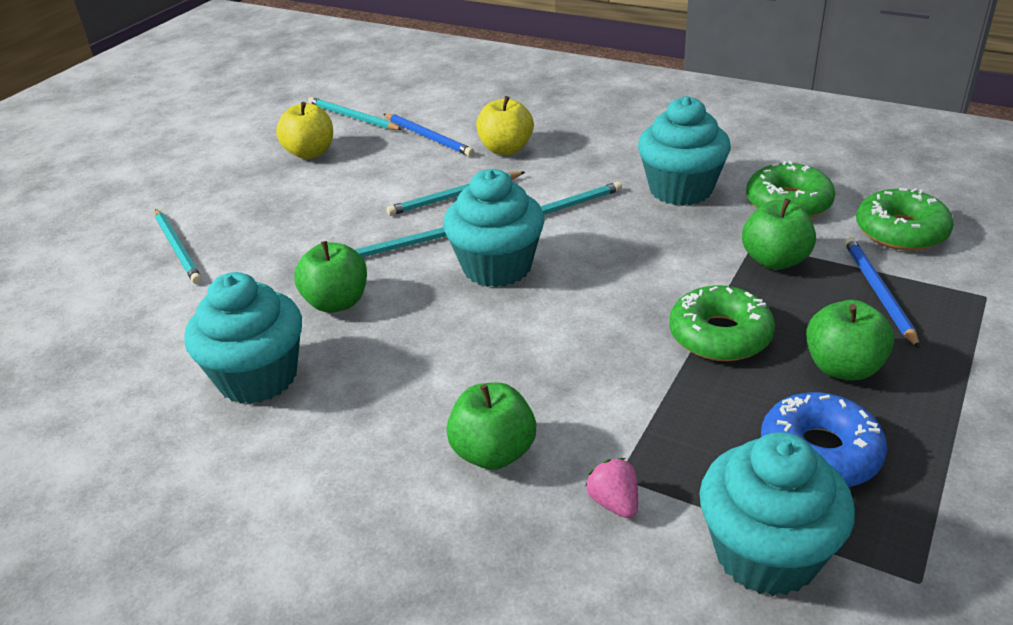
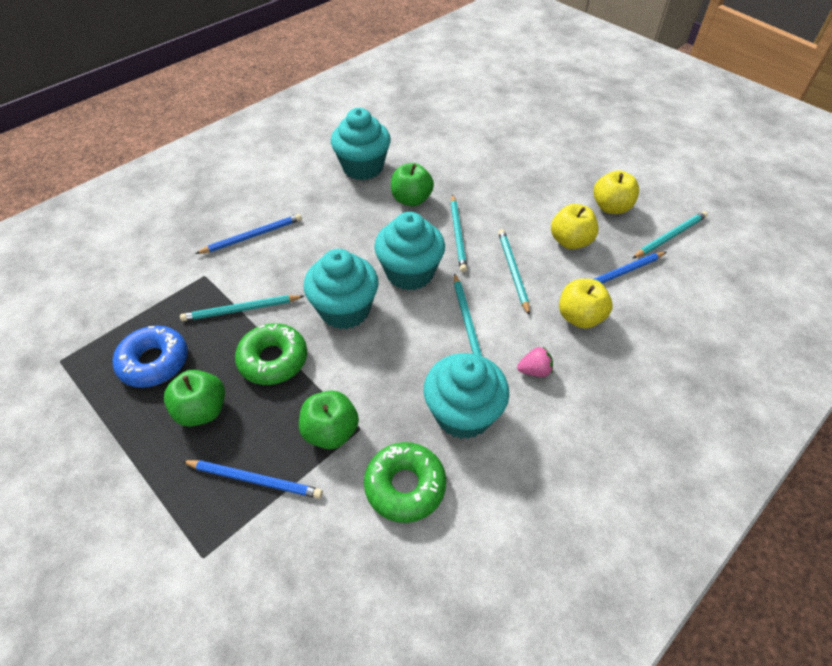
camera: 105 degrees right, 15 degrees up
turquoise pencil [155,209,202,284] -> turquoise pencil moved to [180,295,304,321]
green apple [446,383,536,470] -> blue pencil [195,214,302,254]
pink strawberry [585,458,638,518] -> pink strawberry moved to [517,347,553,377]
turquoise cupcake [699,432,855,596] -> turquoise cupcake moved to [304,249,378,329]
green donut [856,188,954,251] -> none
none -> yellow apple [551,204,598,249]

